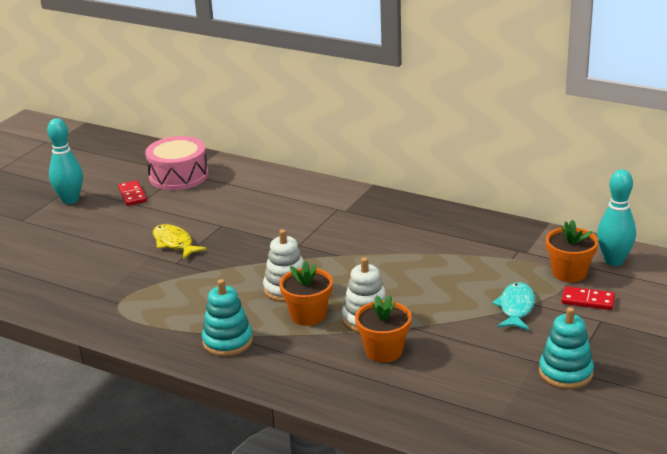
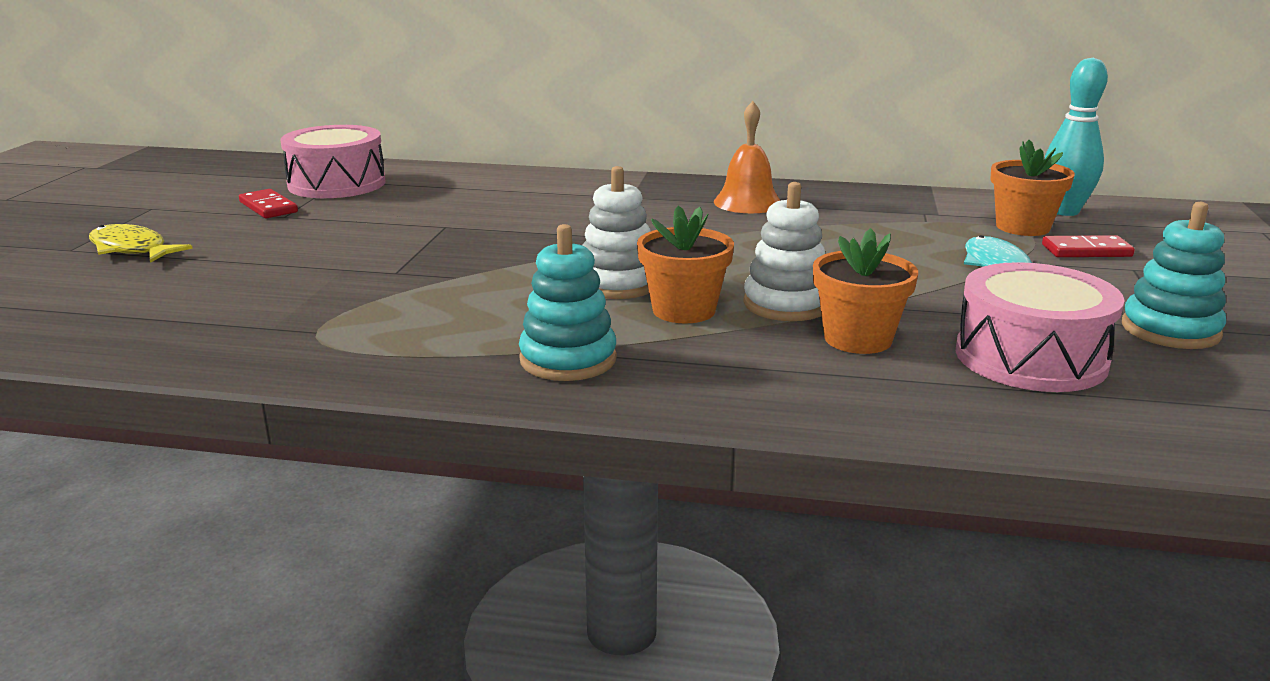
camera: 20 degrees left, 5 degrees down
turquoise bowling pin [47,118,83,204] -> none
yellow fish [153,224,206,259] -> yellow fish moved to [89,224,193,263]
none -> orange bell [714,101,781,213]
none -> pink drum [956,262,1125,392]

